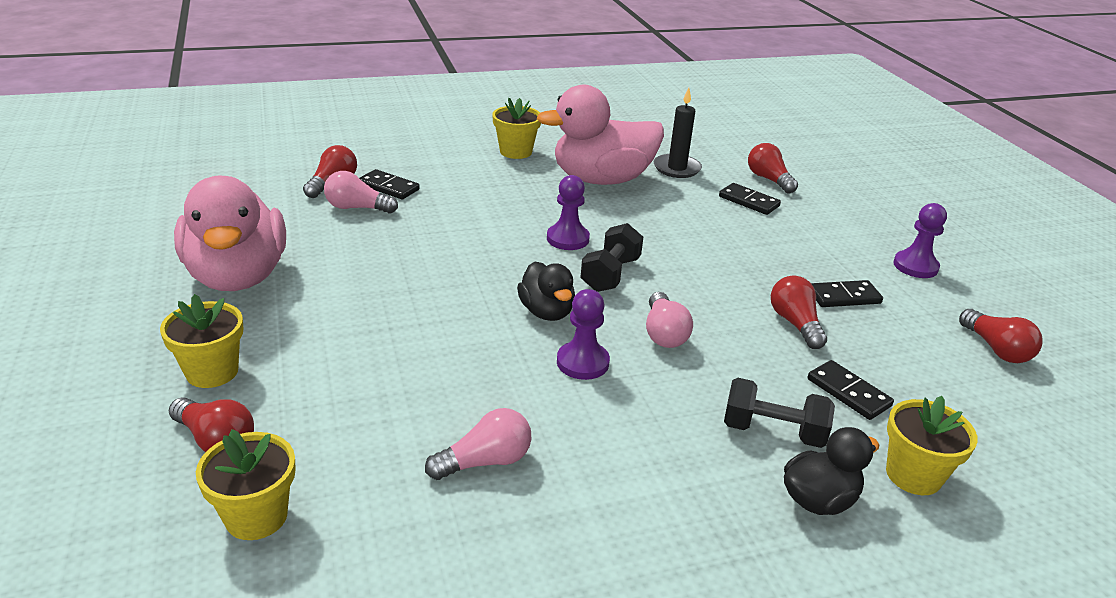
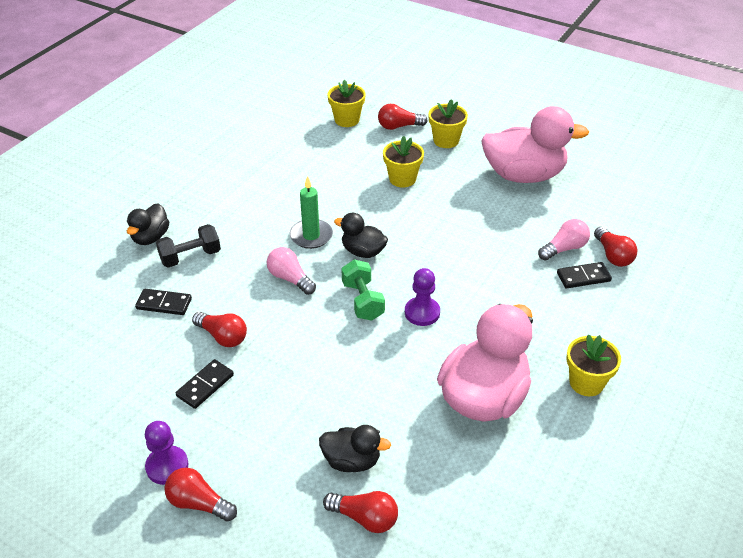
camera: 140 degrees right, 10 degrees up
pink duck [174,176,286,291] -> pink duck turned 150 degrees clockwise [481,106,589,183]
pink light bulb [425,408,531,480] -> none
purple pawn [557,289,610,380] -> green candle [290,176,333,249]
black dumbbell [580,223,643,292] -> green dumbbell [341,260,385,321]
black candle [653,88,702,178] -> none
black domino [719,183,781,215] -> black duck [319,425,391,472]
yellow flower pot [886,396,978,495] -> yellow flower pot moved to [383,136,424,188]
red light bulb [959,309,1043,363] -> red light bulb moved to [164,468,237,522]

